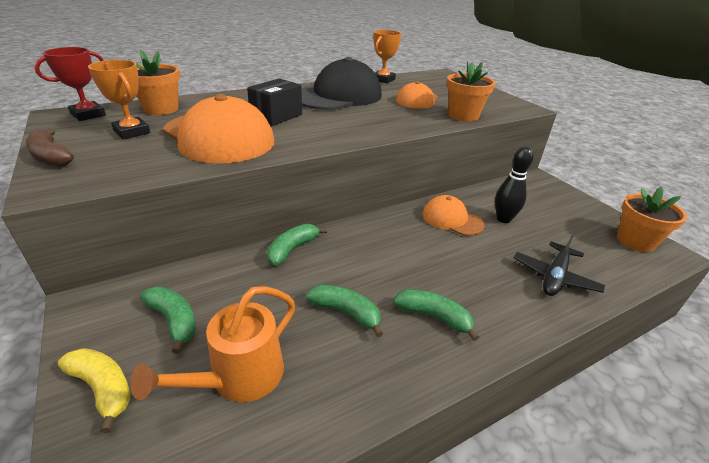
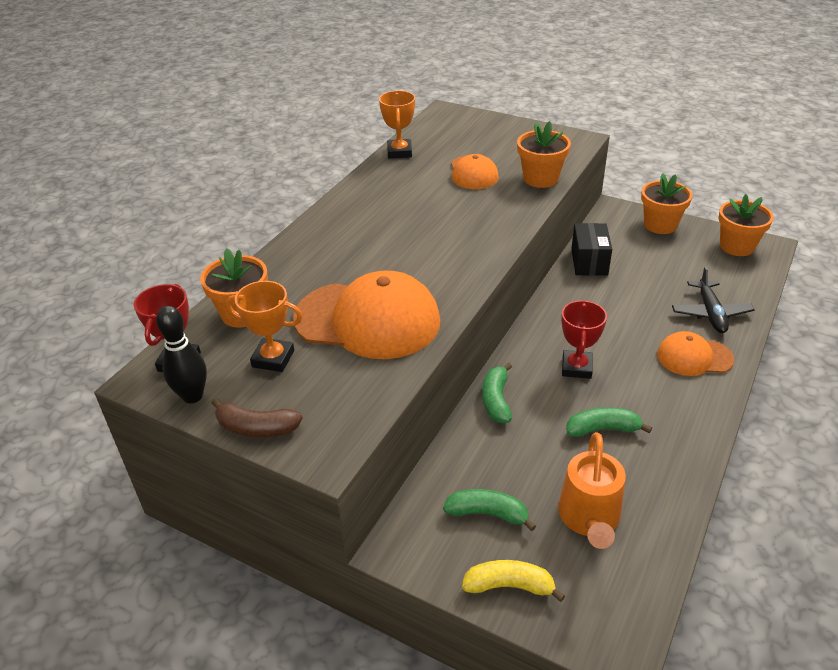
camera: 30 degrees left, 5 degrees up
black box [247,78,302,126] -> black box moved to [571,223,612,276]
black cap [302,57,382,110] -> none
green banana [393,289,479,341] -> none
orange cap [422,195,485,236] -> orange cap moved to [657,331,734,376]
black bowling pin [495,146,534,223] -> black bowling pin moved to [156,306,207,403]
none -> red trophy [561,300,607,379]
none -> orange flower pot [641,173,693,234]

